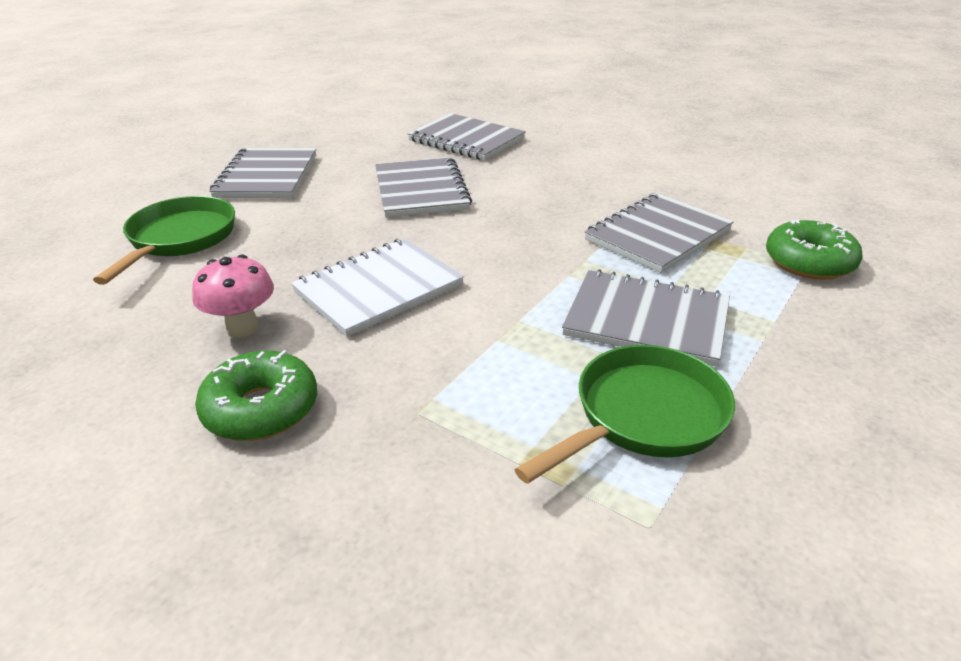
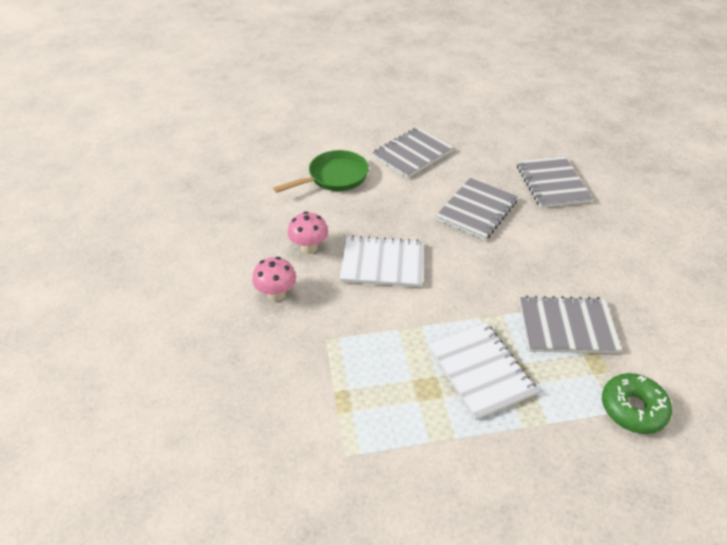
camera: 45 degrees right, 10 degrees up
green donut [195,350,317,441] -> pink mushroom [252,257,296,301]
green pan [514,345,735,484] -> none
grey notebook [562,269,730,367] -> white notebook [428,323,538,420]

